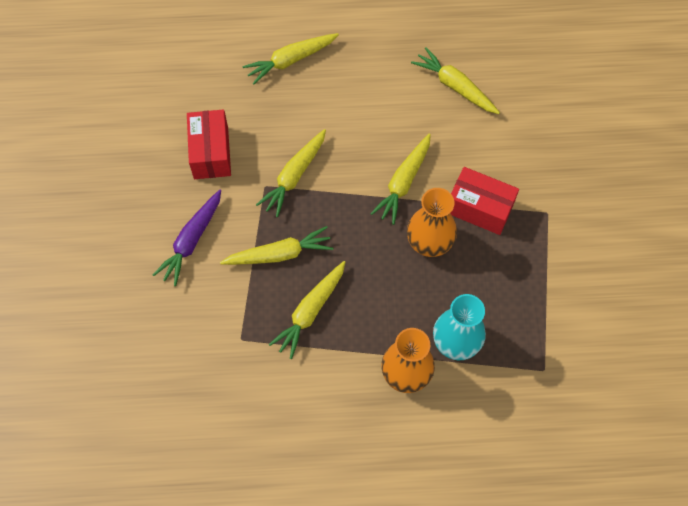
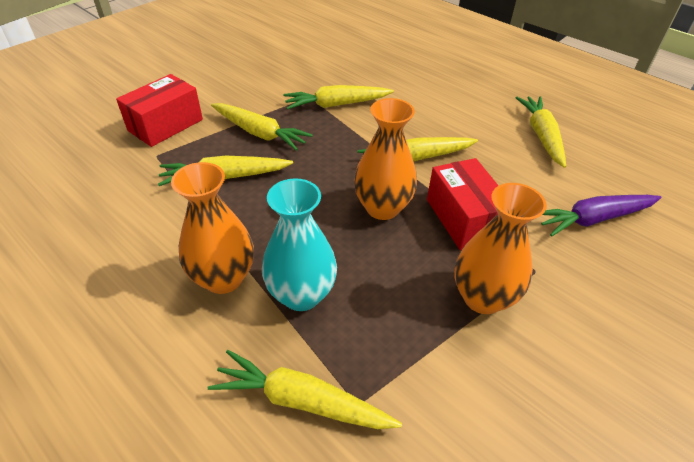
camera: 45 degrees right, 20 degrees down
purple carrot [153,189,221,286] -> purple carrot moved to [541,195,661,237]
red box [187,110,231,179] -> red box moved to [116,74,203,147]
yellow carrot [242,33,339,85] -> yellow carrot moved to [208,350,402,429]
none -> orange vase [454,183,547,314]

